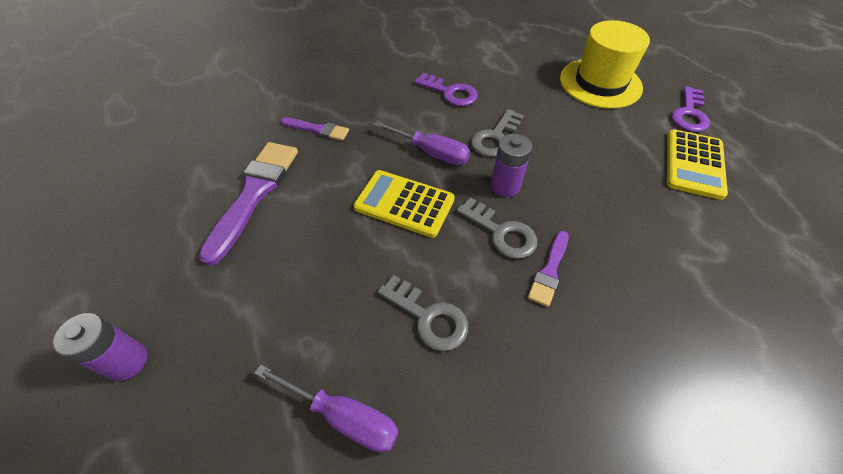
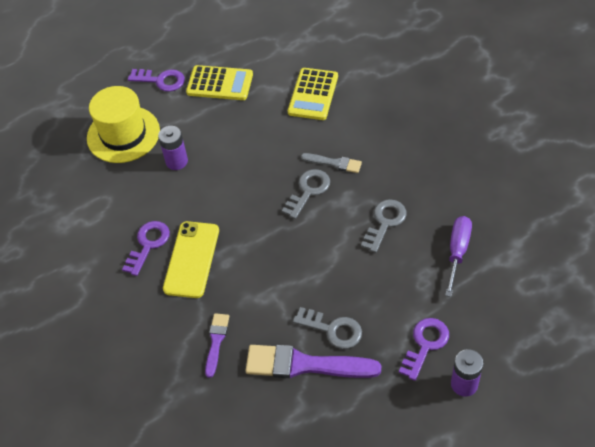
camera: 95 degrees left, 0 degrees up
yellow calculator [353,170,455,238] -> yellow calculator moved to [288,68,338,120]
purple screwdriver [373,121,470,165] -> none
grey key [471,109,524,157] -> grey key moved to [293,307,362,349]
purple battery [491,134,532,197] -> purple battery moved to [158,126,188,170]
purple brush [528,231,569,307] -> grey brush [301,153,362,173]
none -> yellow phone [163,221,219,298]
none -> purple key [399,318,449,381]

